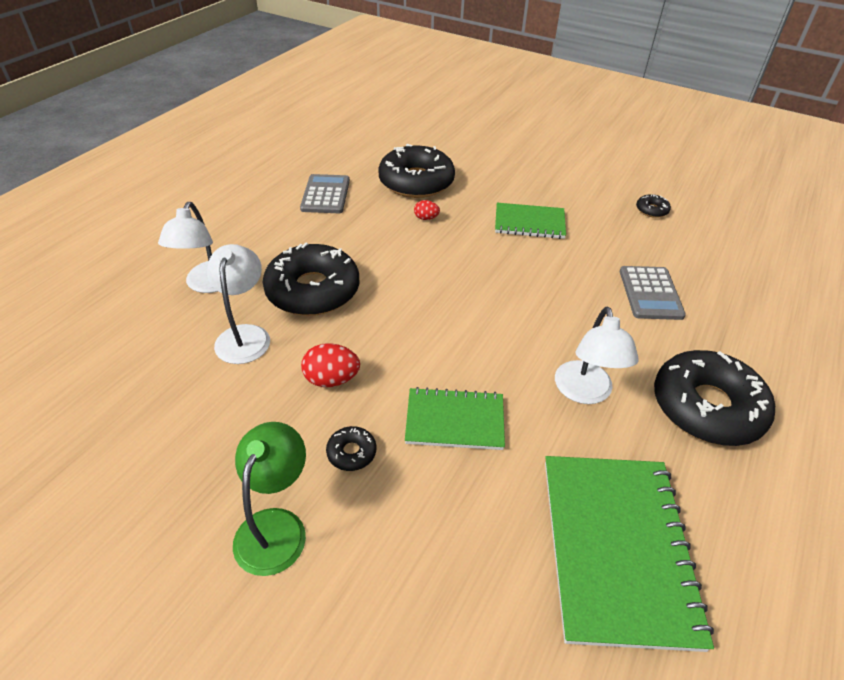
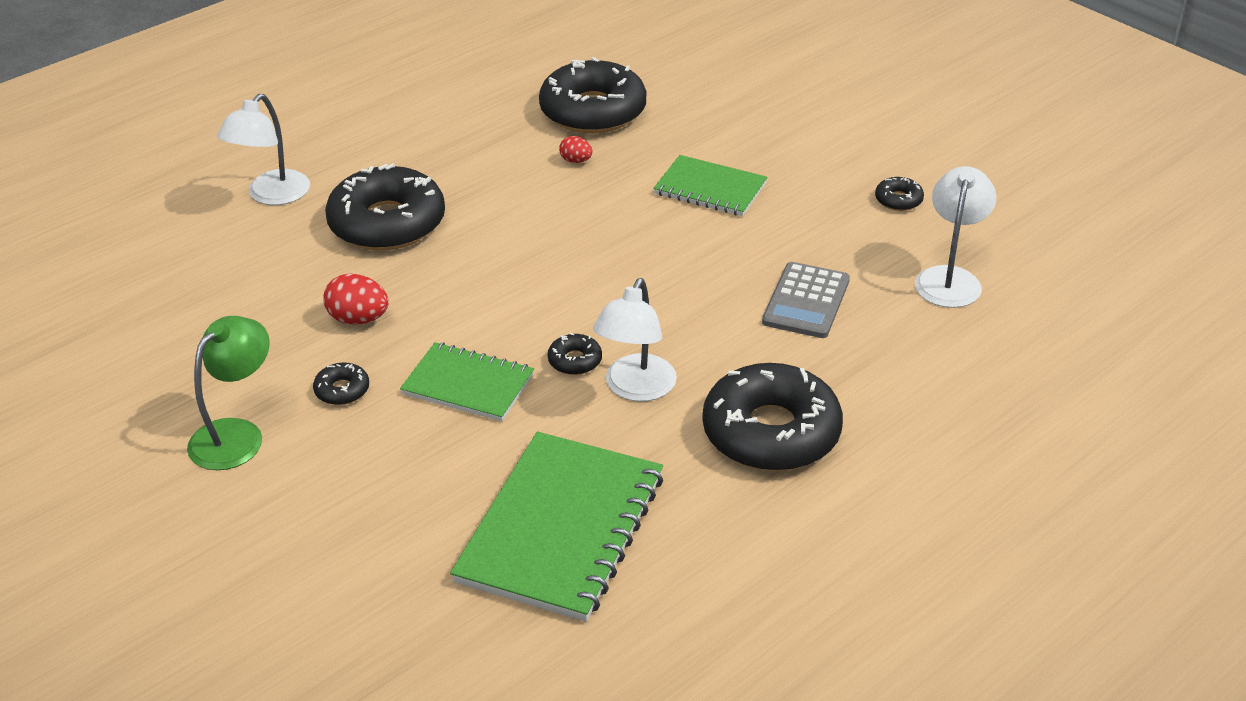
camera: 20 degrees right, 5 degrees down
white lamp [207,244,270,364] -> white lamp moved to [915,166,996,308]
grey calculator [300,174,350,213] -> none
none -> black donut [548,333,602,375]

